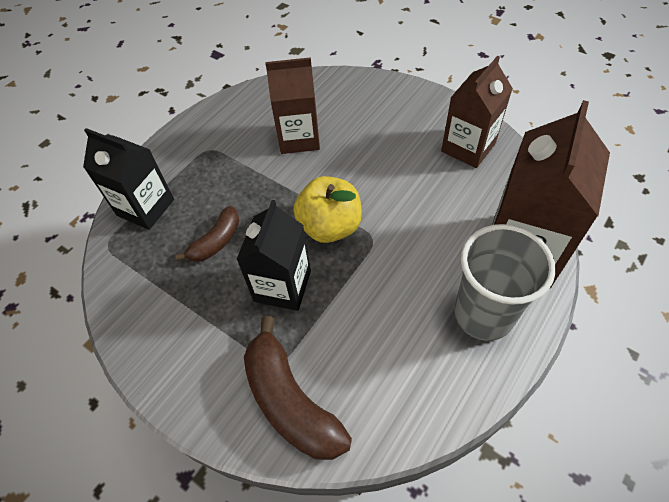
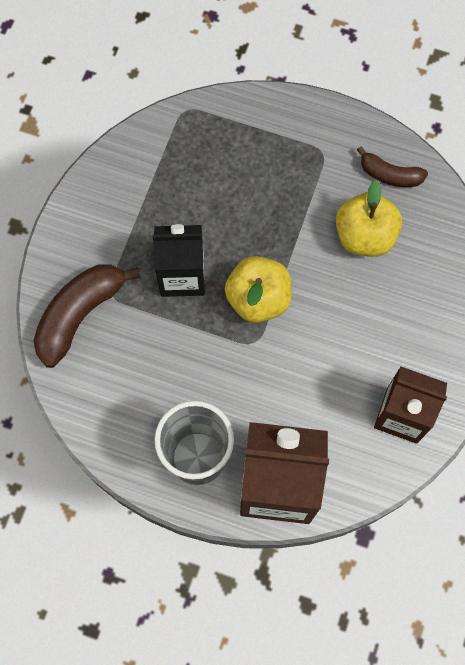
camera: 70 degrees right, 15 degrees up
black carton [83,128,174,230] -> none
brown banana [176,206,240,262] -> brown banana moved to [357,146,428,187]
brown carton [265,57,320,154] -> yellow apple [336,180,402,257]

